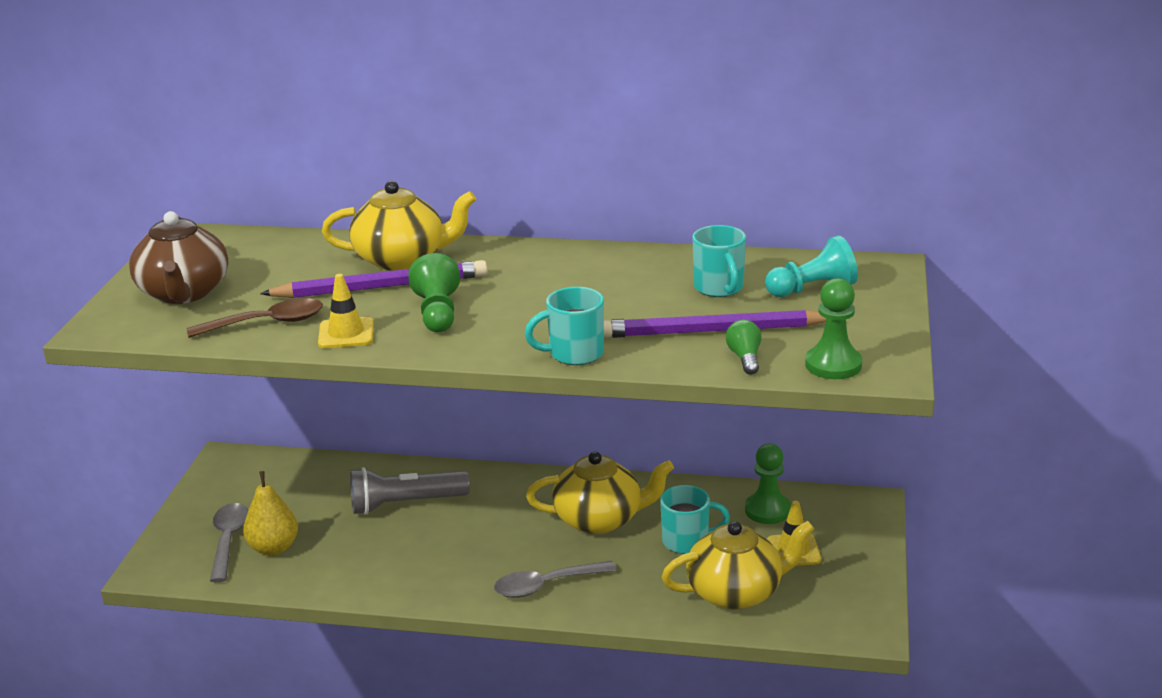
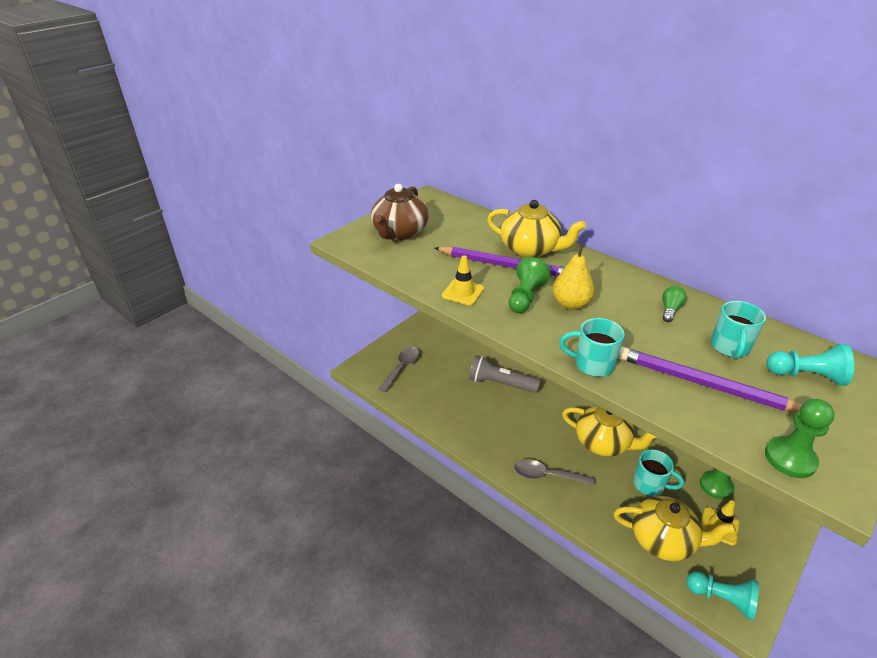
camera: 30 degrees right, 10 degrees up
brown spoon [187,298,323,338] -> none
yellow pear [243,471,298,556] -> yellow pear moved to [553,244,595,310]
green light bulb [726,320,761,375] -> green light bulb moved to [662,286,687,322]
none -> turquoise pawn [687,571,759,621]

